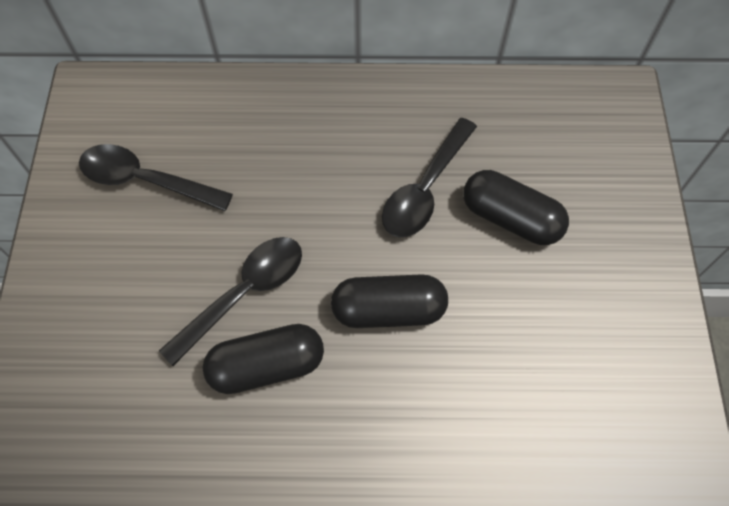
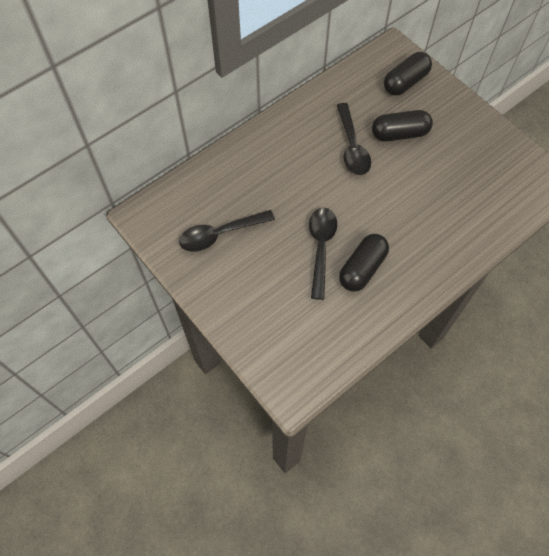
camera: 40 degrees left, 0 degrees up
black capsule [331,274,448,328] -> black capsule moved to [384,52,432,96]

